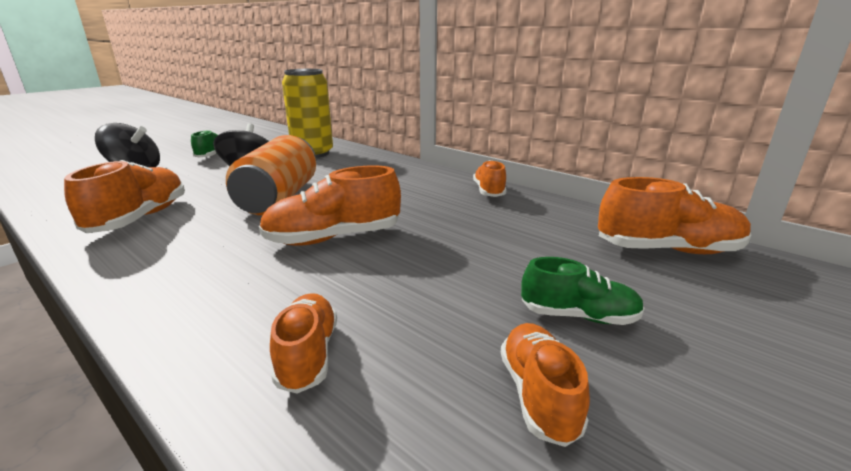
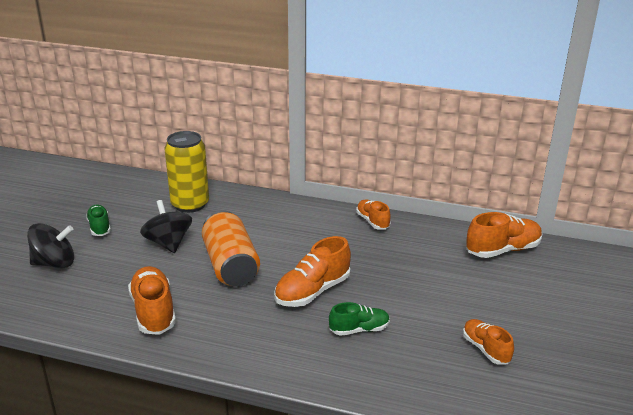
camera: 25 degrees left, 5 degrees up
orange shoe [270,293,337,393] -> none
green shoe [521,257,644,325] -> green shoe moved to [329,302,390,336]

